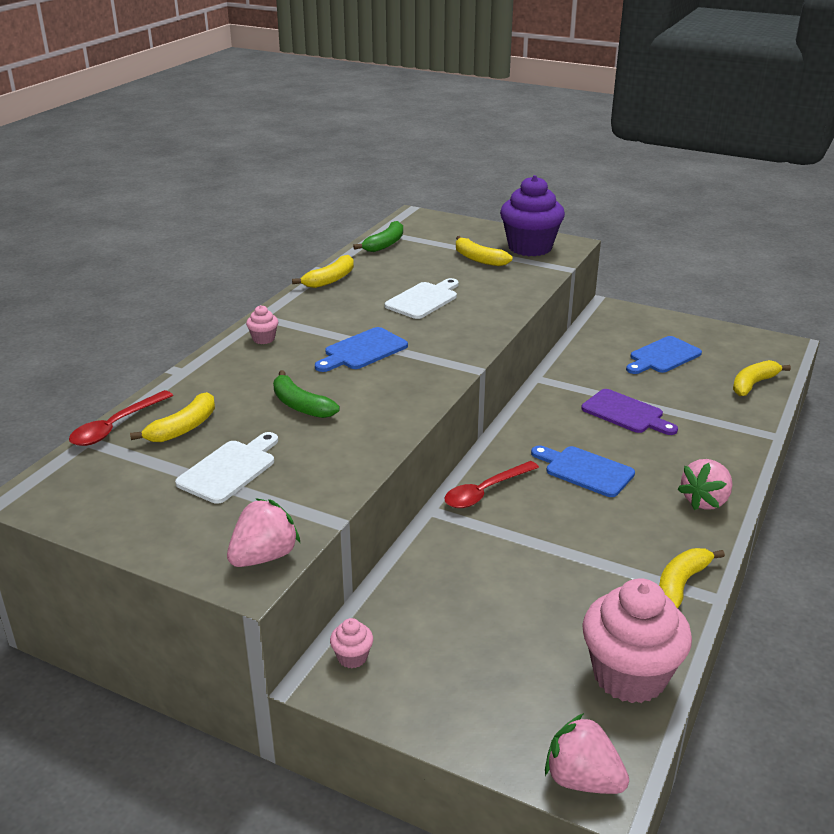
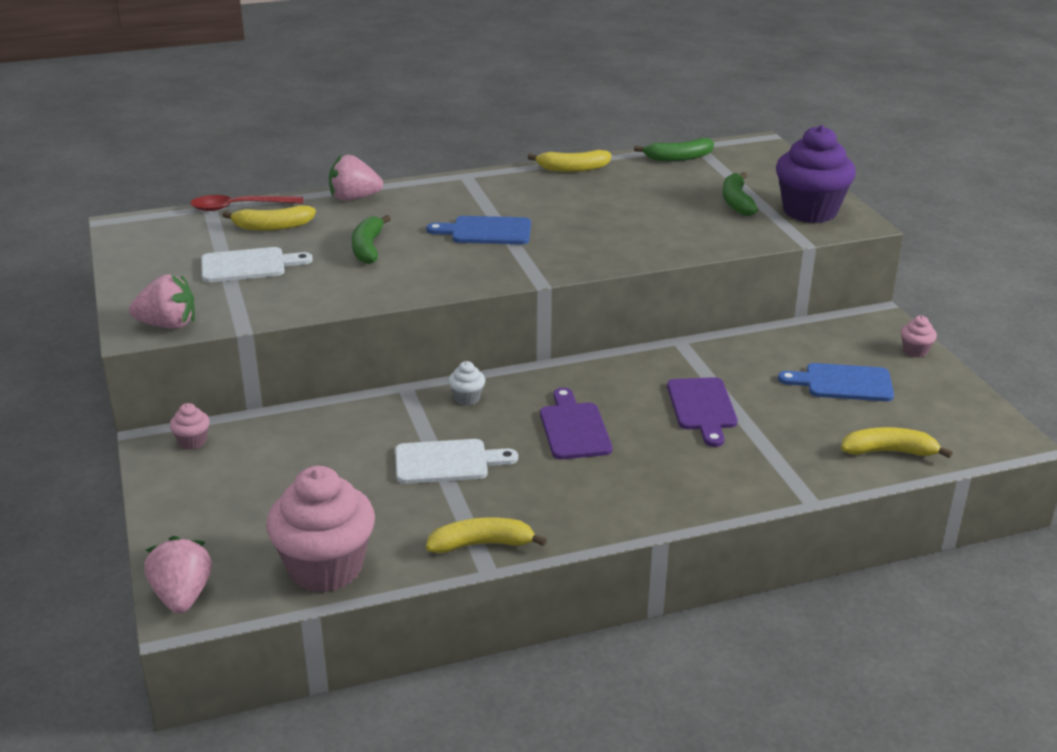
camera: 45 degrees right, 0 degrees up
pink cupcake [246,305,278,344] -> pink cupcake moved to [901,316,937,358]
white cutting board [385,278,459,319] -> white cutting board moved to [395,439,518,484]
red spoon [444,461,539,508] -> white cupcake [448,361,485,405]
yellow banana [456,236,512,266] -> green banana [723,172,758,216]
blue cutting board [531,445,635,497] -> purple cutting board [540,388,612,459]
pink strawberry [677,459,732,510] -> pink strawberry moved to [329,154,383,201]

